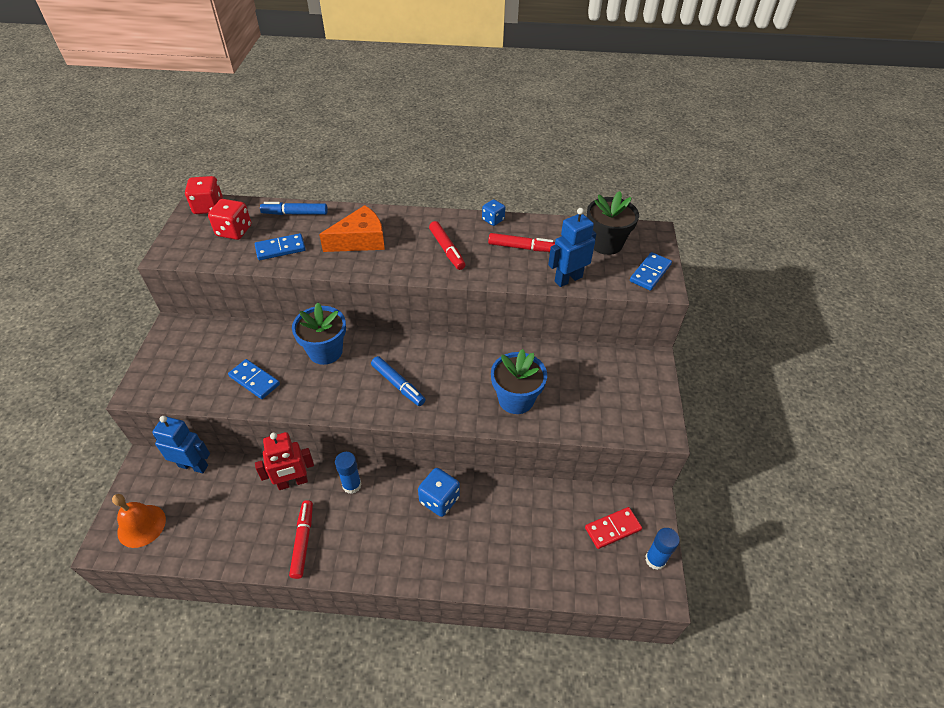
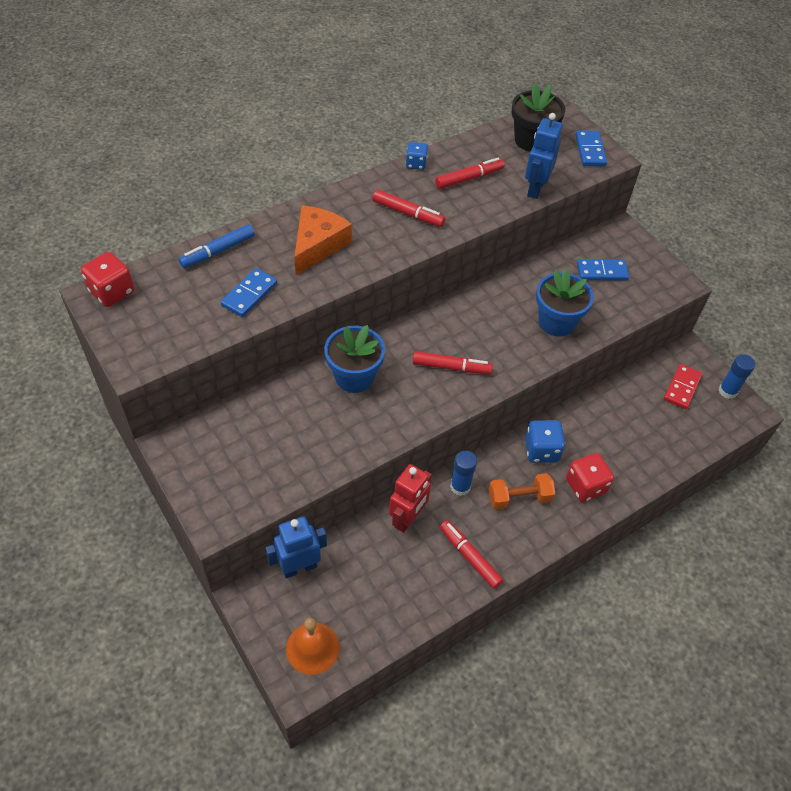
camera: 40 degrees left, 5 degrees up
red dice [208,199,251,240] -> red dice moved to [566,453,614,502]
blue domino [228,359,280,399] -> blue domino moved to [577,259,629,281]
blue marker [371,356,426,406] -> red marker [413,351,493,374]
none -> orange dumbbell [489,473,555,509]

